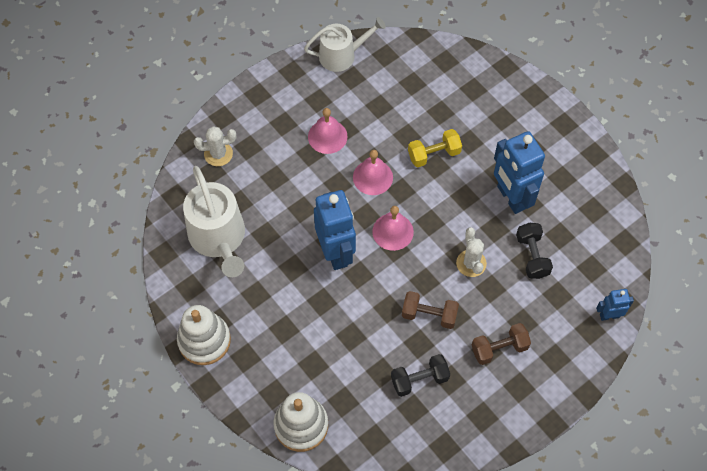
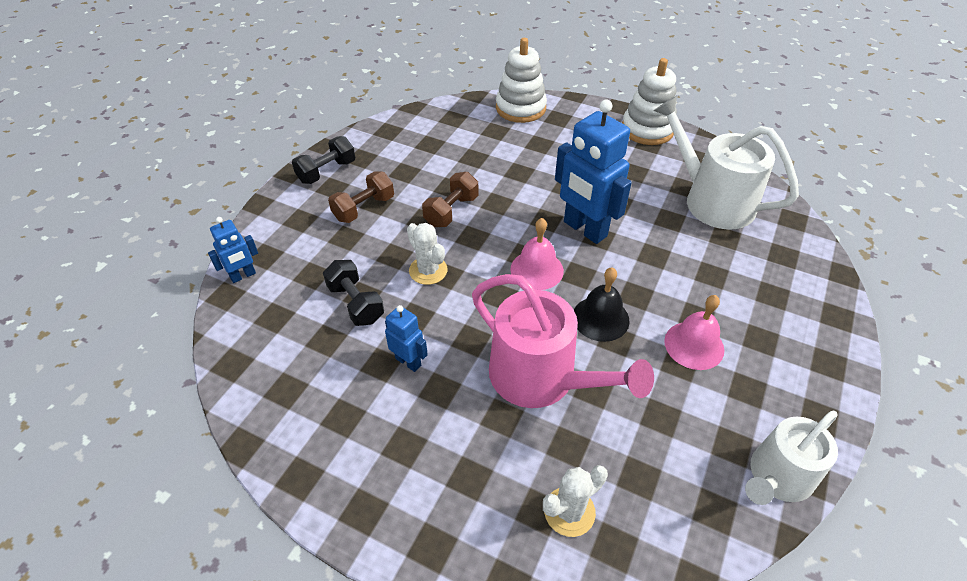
camera: 155 degrees right, 15 degrees down
white cactus [194,126,236,166] -> white cactus moved to [543,465,608,537]
pink bell [353,150,393,195] -> black bell [574,267,630,342]
black dumbbell [391,354,450,397] -> black dumbbell moved to [292,136,355,184]
brown dumbbell [402,291,459,329] -> brown dumbbell turned 45 degrees counterclockwise [422,172,478,227]
yellow dumbbell [408,129,462,167] -> pink watering can [472,274,654,408]
blue robot [494,131,545,214] -> blue robot [385,305,428,372], size x0.50

